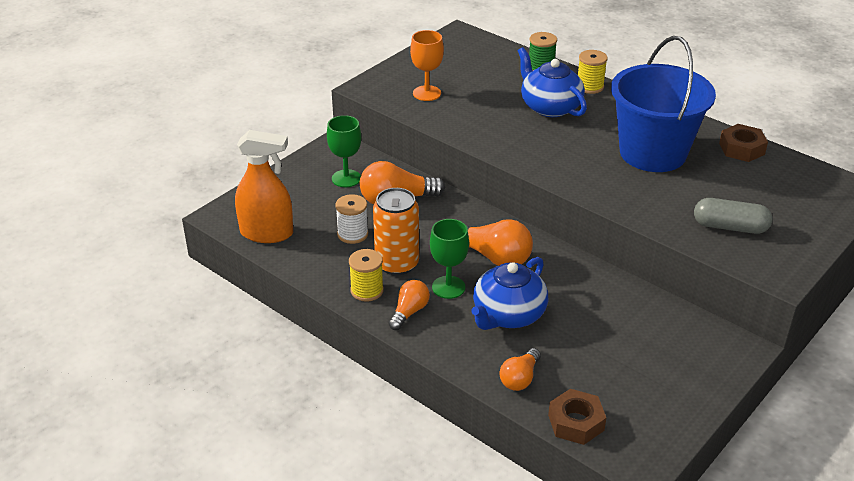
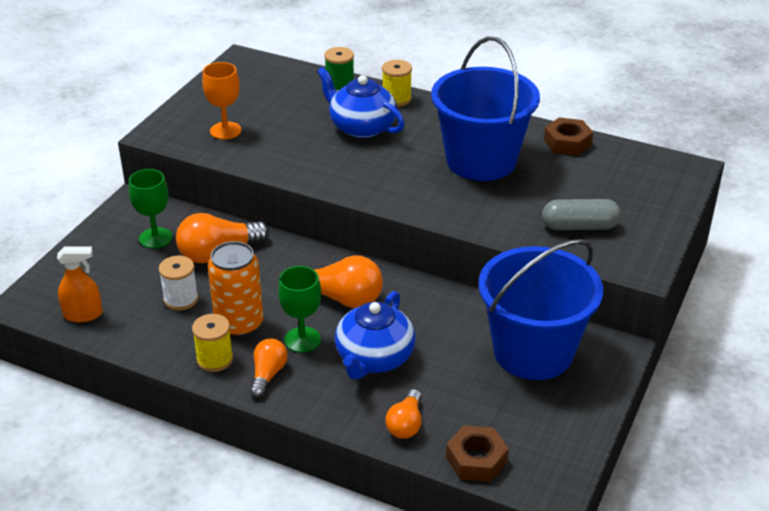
camera: 15 degrees left, 0 degrees up
orange spray bottle [235,130,293,243] -> orange spray bottle [57,246,103,322], size x0.63
none -> blue bucket [479,239,603,380]

